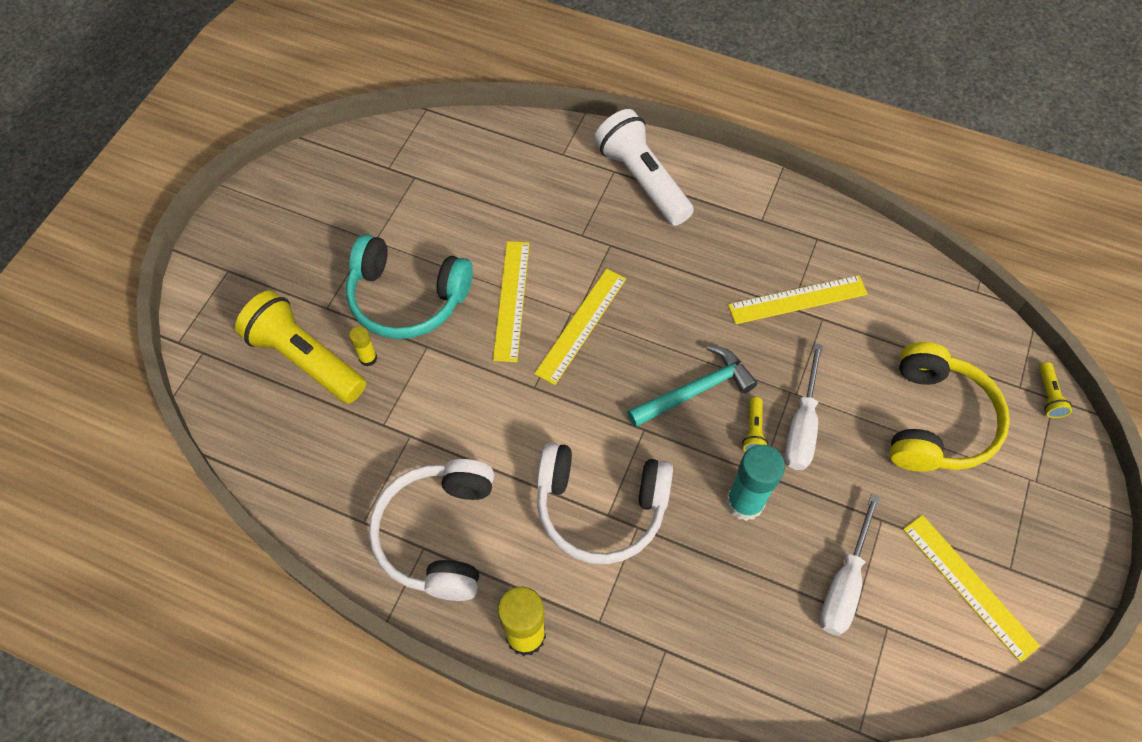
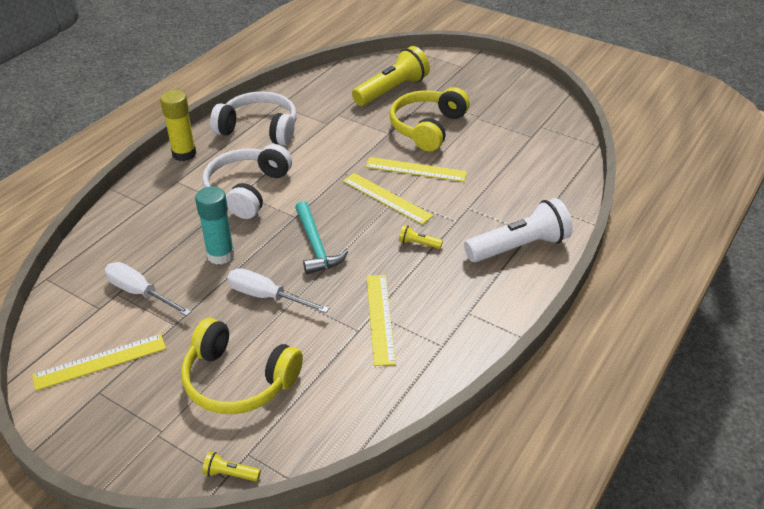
camera: 100 degrees right, 20 degrees down
turquoise headphones [346,234,473,339] -> yellow headphones [389,87,470,151]
yellow glue stick [349,326,377,366] -> none
yellow flashlight [742,397,768,452] -> yellow flashlight moved to [399,225,443,249]

